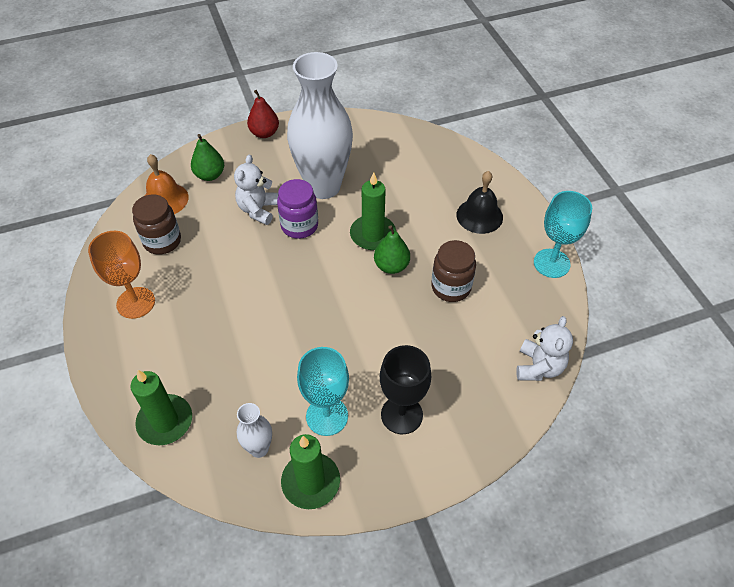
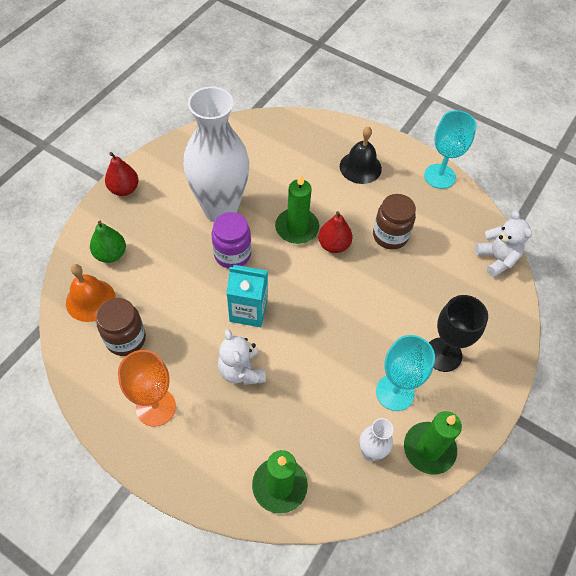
camera: 40 degrees left, 5 degrees up
white teddy bear [234,155,278,225] -> white teddy bear moved to [218,329,266,385]
green pear [374,225,410,274] -> red pear [318,211,352,253]
none -> turquoise carton [226,265,268,327]

